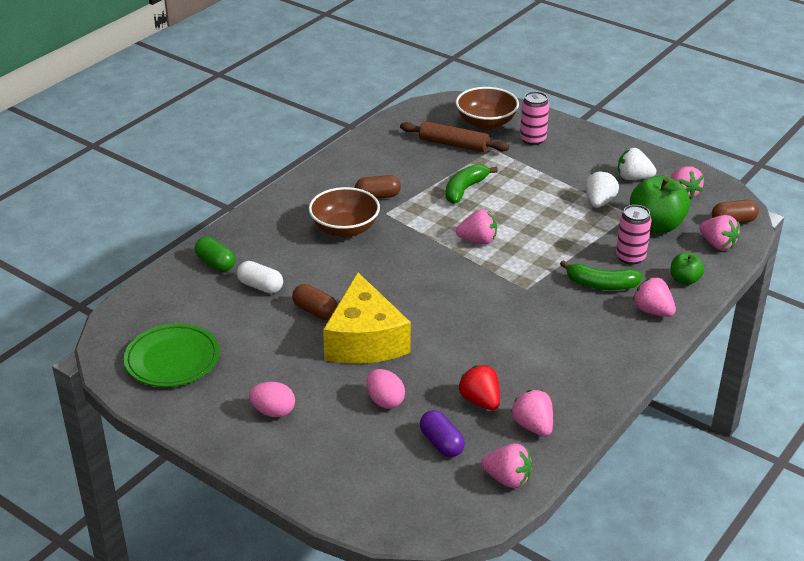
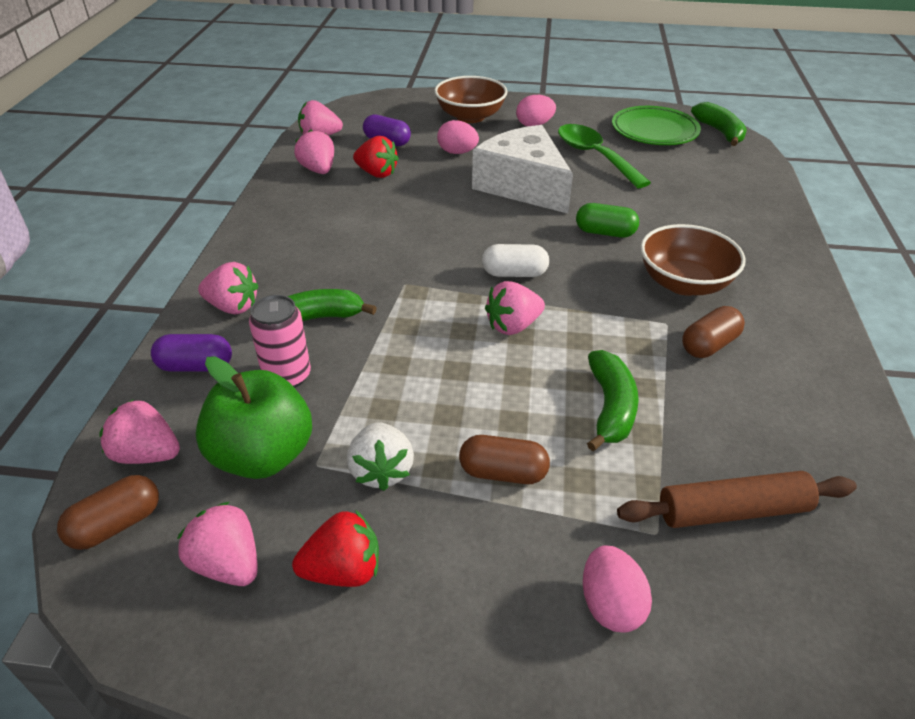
camera: 150 degrees right, 5 degrees up
green capsule [195,237,235,271] -> green capsule moved to [576,203,639,238]
white capsule [237,261,283,294] -> white capsule moved to [482,244,549,277]
brown capsule [292,284,338,320] -> brown capsule moved to [459,435,550,484]
yellow cheese [323,273,411,364] -> white cheese [472,125,573,213]
brown bowl [456,87,519,130] -> brown bowl moved to [434,76,507,123]
pink strawberry [511,390,553,437] -> pink strawberry turned 150 degrees counterclockwise [294,129,334,174]
pink can [520,91,549,145] -> pink egg [583,545,652,633]
white strawberry [618,148,656,180] -> red strawberry [292,510,379,587]
green apple [670,253,704,285] -> purple capsule [151,334,232,372]
none -> green spoon [558,124,651,188]
none -> green banana [691,102,747,146]

